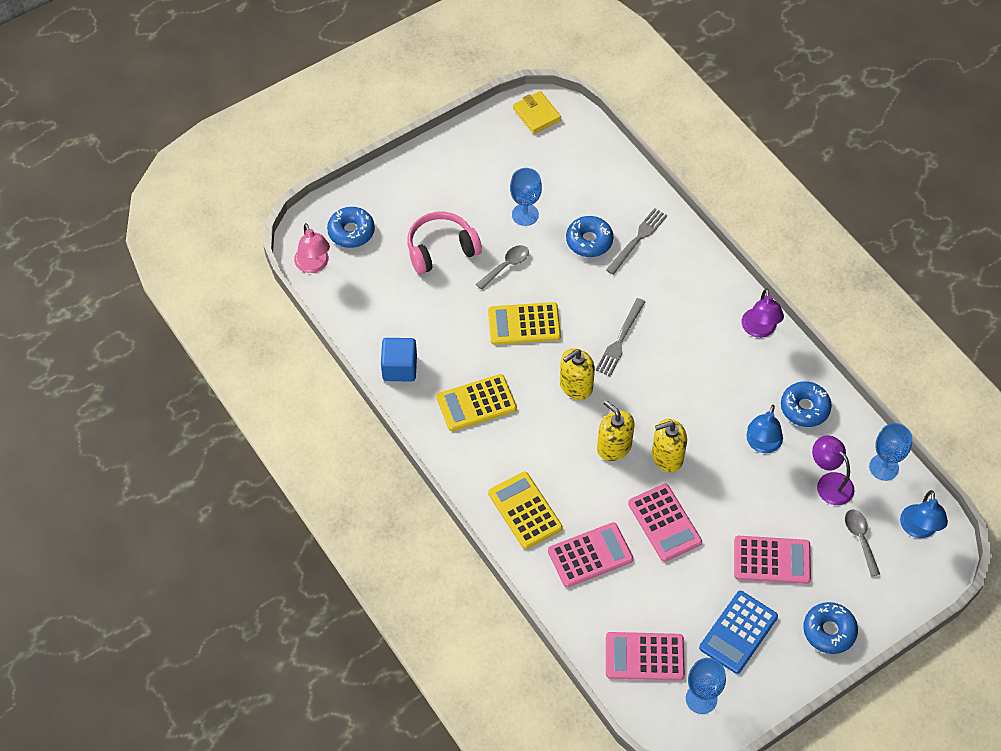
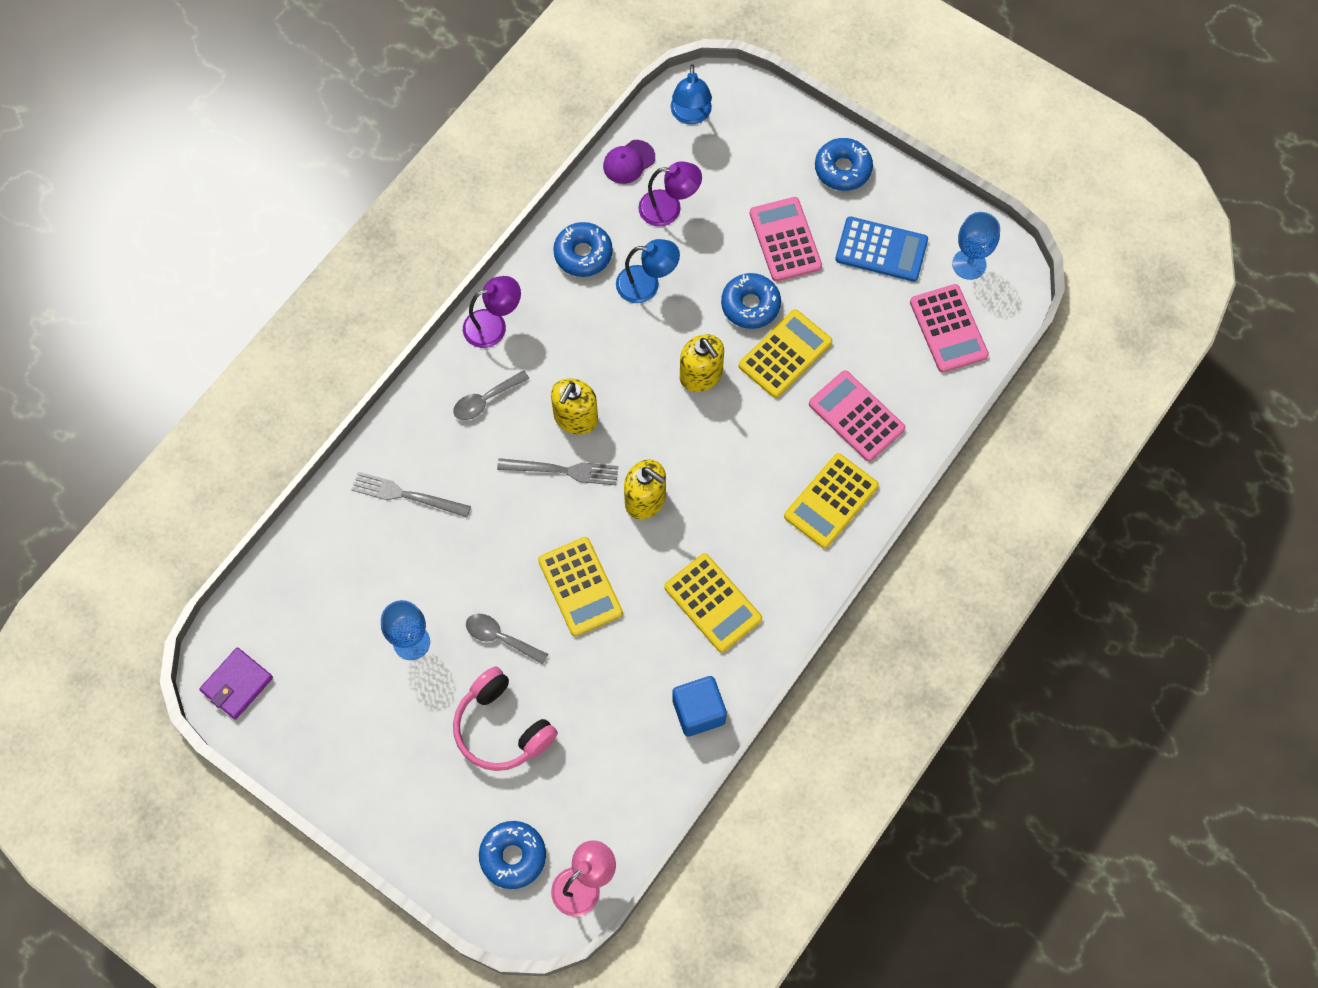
camera: 110 degrees left, 10 degrees up
yellow wallet [513,91,561,134] -> purple wallet [199,647,273,720]
blue donut [566,216,613,257] -> blue donut moved to [721,273,781,329]
yellow soap dispenser [597,400,635,461] -> yellow soap dispenser moved to [551,378,598,435]
pink calculator [628,484,702,562] -> yellow calculator [739,309,833,398]
purple lamp [812,435,855,505] -> purple lamp turned 120 degrees counterclockwise [638,161,702,226]
grey spoon [845,510,880,577] -> grey spoon moved to [453,370,530,420]
blue goblet [869,423,912,481] -> purple cap [603,140,655,184]
blue lamp [900,490,948,538] -> blue lamp turned 105 degrees clockwise [671,64,712,124]

